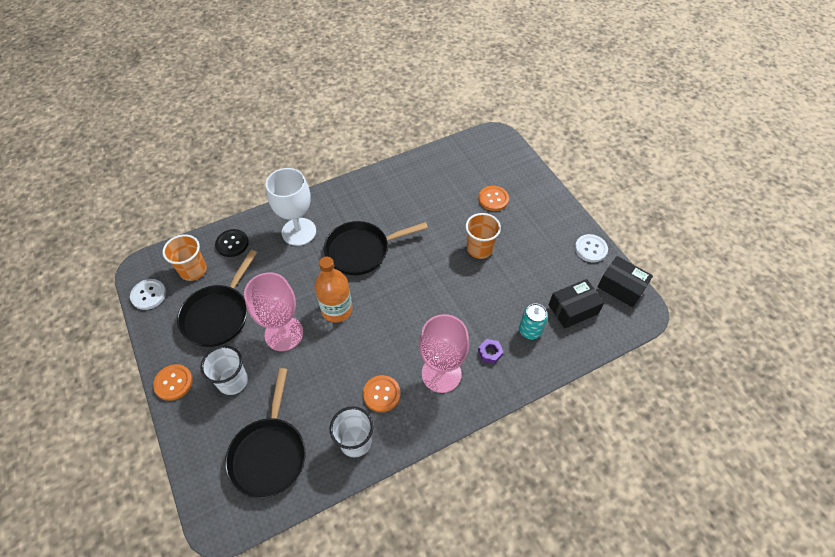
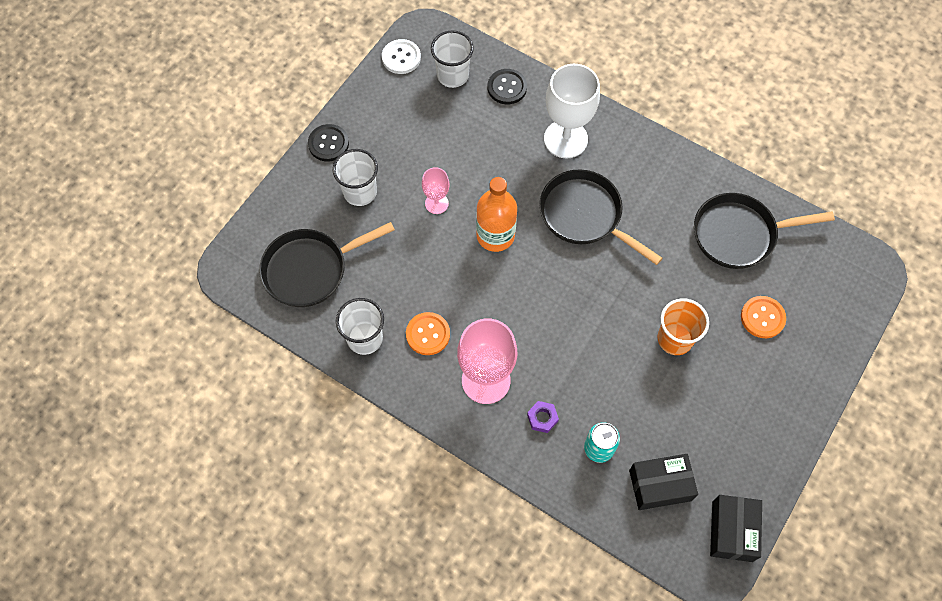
camera: 60 degrees right, 10 degrees up
orange button [153,364,193,401] -> black button [308,124,349,161]
orange cup [162,234,207,281] -> white cup [431,30,474,88]
black pan [177,250,257,347] -> black pan moved to [694,193,835,269]
pink goblet [244,272,303,351] -> pink goblet [422,167,450,214], size x0.52
black box [549,279,604,329] -> black box turned 45 degrees counterclockwise [629,454,698,510]
white button [575,234,608,262] -> none

